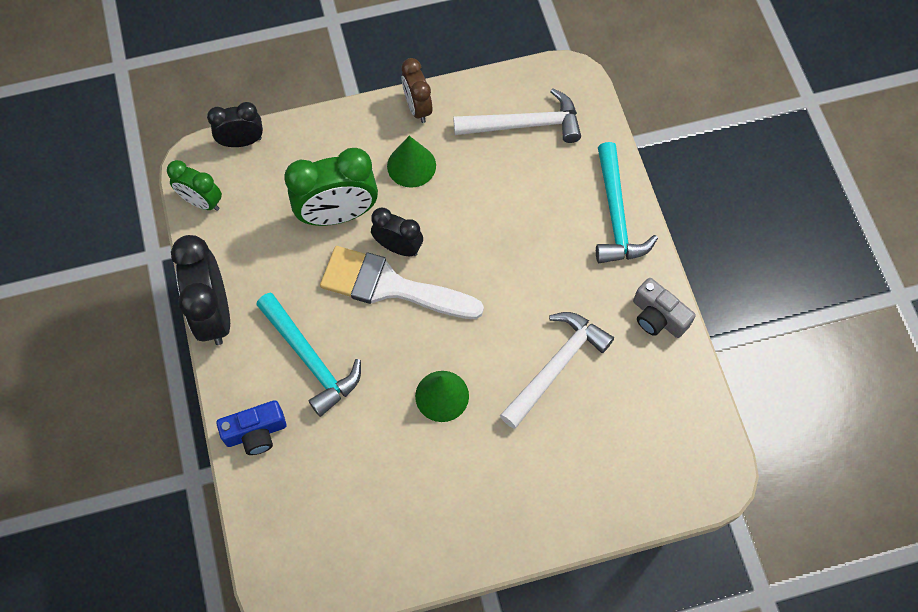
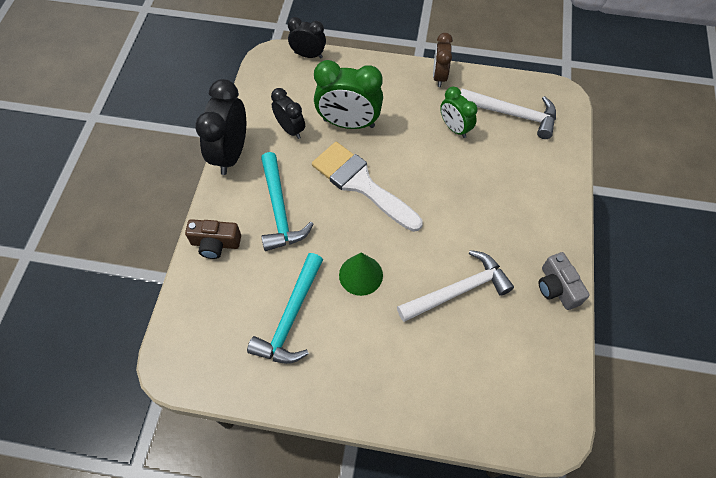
camera: 25 degrees right, 5 degrees down
green clock [167,160,222,211] -> green clock moved to [440,87,477,138]
blue camera [216,400,286,455] -> brown camera [185,219,241,259]
black clock [371,208,423,256] -> black clock moved to [271,88,305,139]
green cone [387,136,436,188] -> none
turquoise hammer [596,142,658,263] -> turquoise hammer moved to [247,253,323,364]

